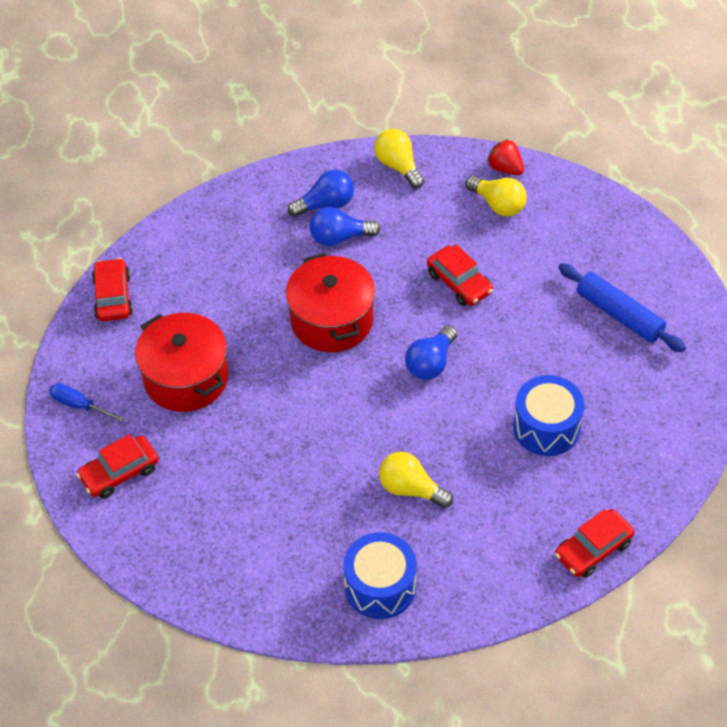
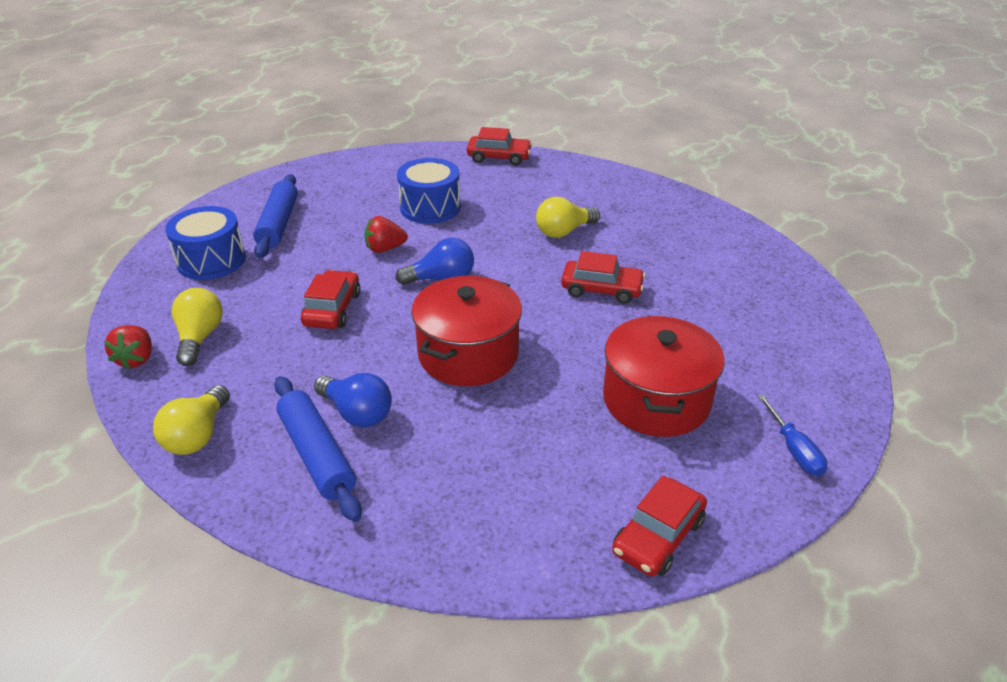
camera: 135 degrees left, 15 degrees down
red car [76,434,159,499] -> red car moved to [561,251,645,304]
blue light bulb [288,170,354,217] -> blue rolling pin [274,376,362,522]
blue drum [343,532,417,619] -> blue drum moved to [165,206,246,280]
yellow light bulb [379,452,453,508] -> yellow light bulb turned 75 degrees clockwise [536,197,600,238]
none -> red strawberry [364,216,408,253]

